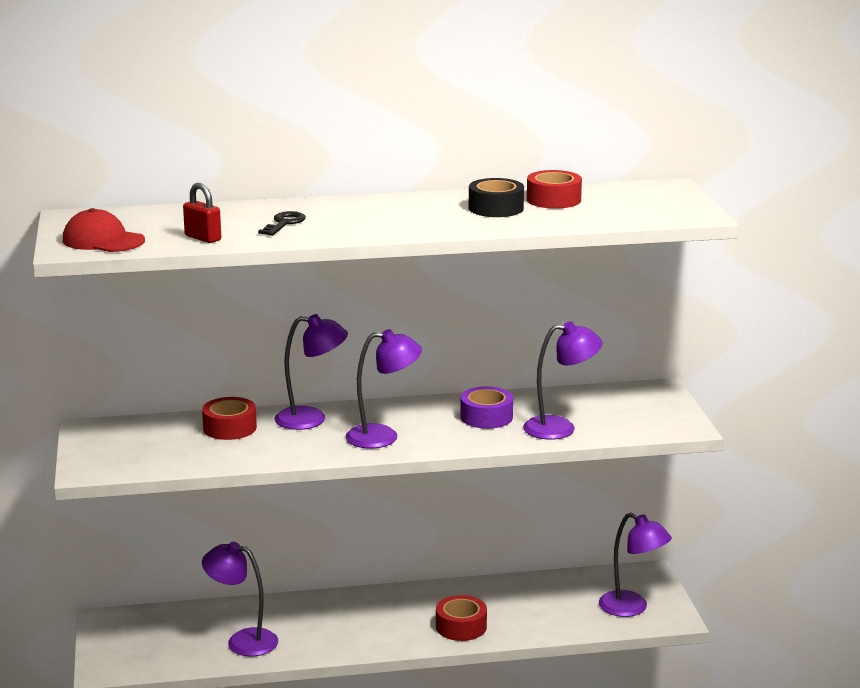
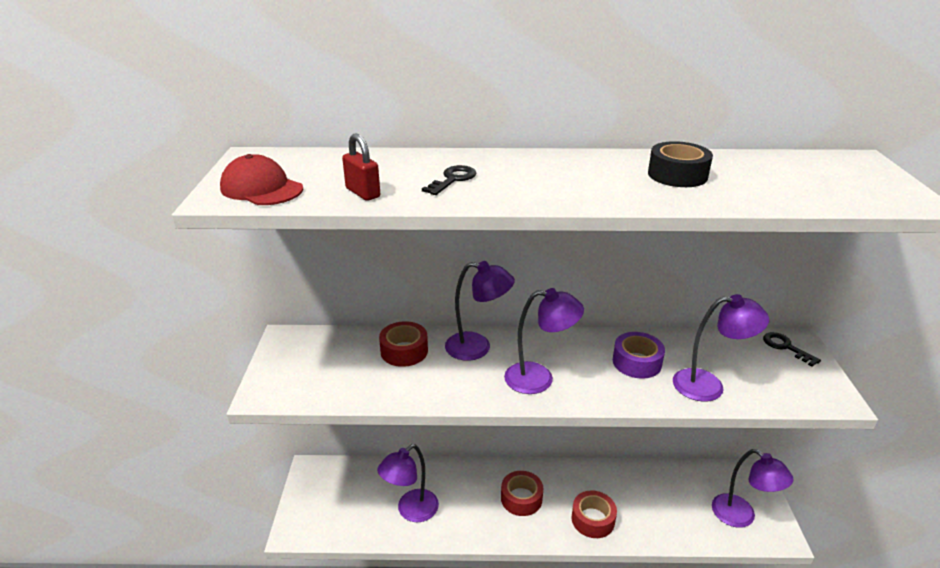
camera: 10 degrees right, 10 degrees up
purple lamp [202,542,278,657] -> purple lamp turned 75 degrees counterclockwise [377,444,439,522]
red tape [527,170,582,209] -> red tape moved to [501,471,543,516]
none -> black key [763,332,821,367]

